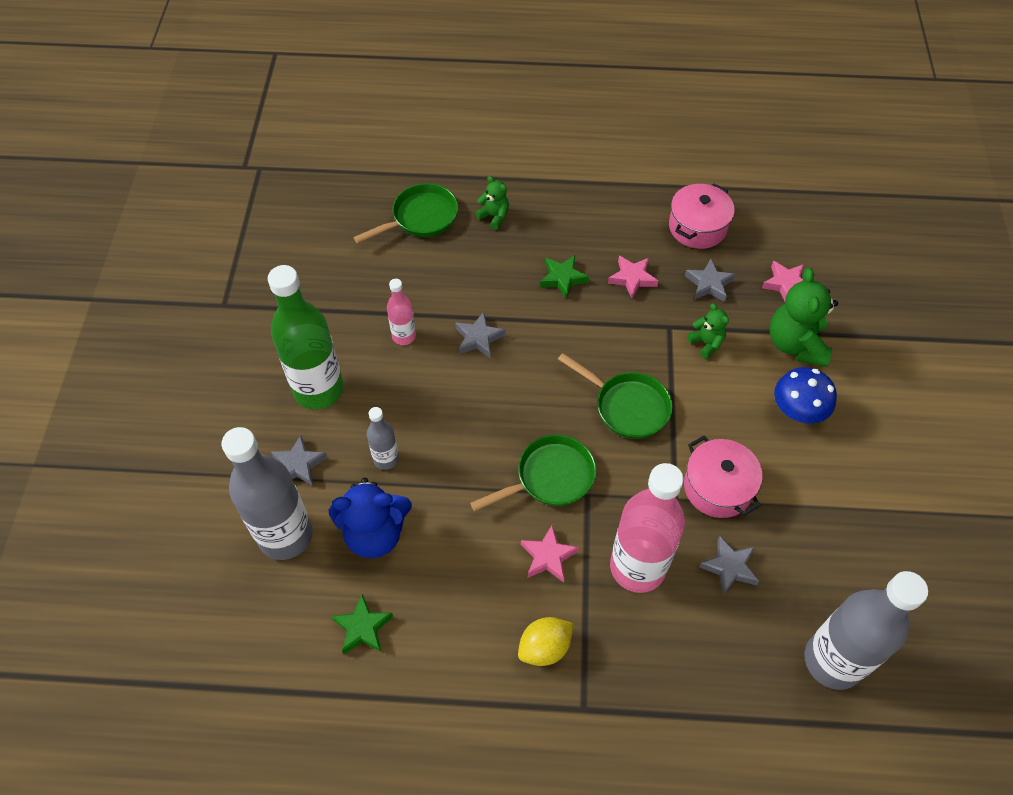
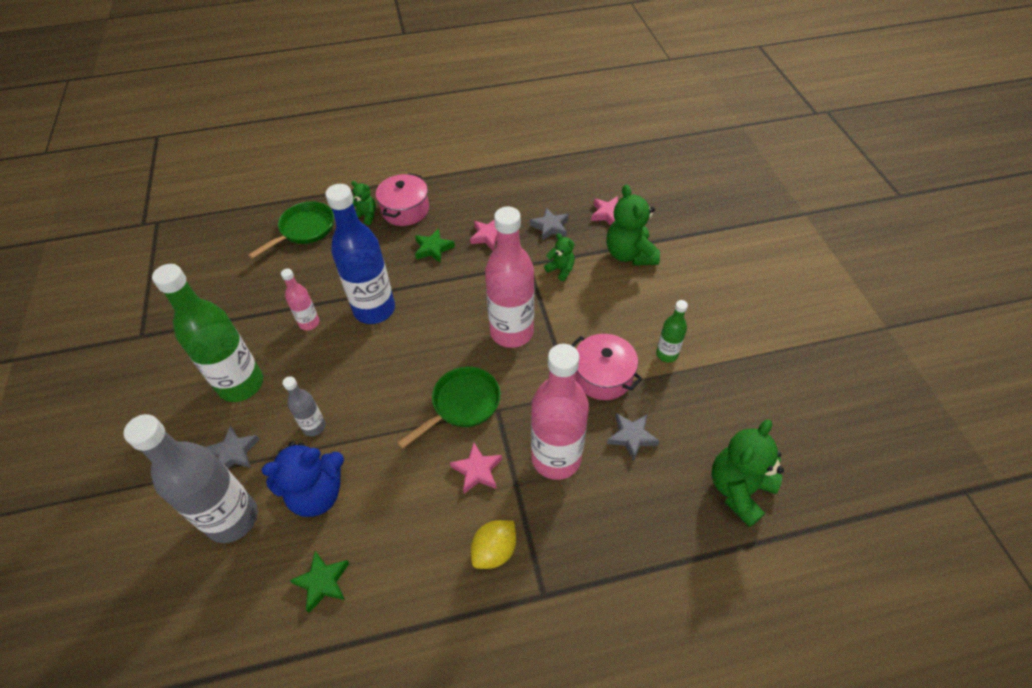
camera: 15 degrees left, 5 degrees down
grey star [455,312,505,359] -> blue bottle [325,184,395,324]
green pan [558,353,672,439] -> pink bottle [485,207,534,348]
pink pot [669,183,735,249] -> pink pot moved to [376,173,429,226]
blue mushroom [774,367,837,424] -> none
grey bottle [804,571,928,690] -> green teddy bear [712,419,784,527]
none -> green bottle [656,300,688,362]

